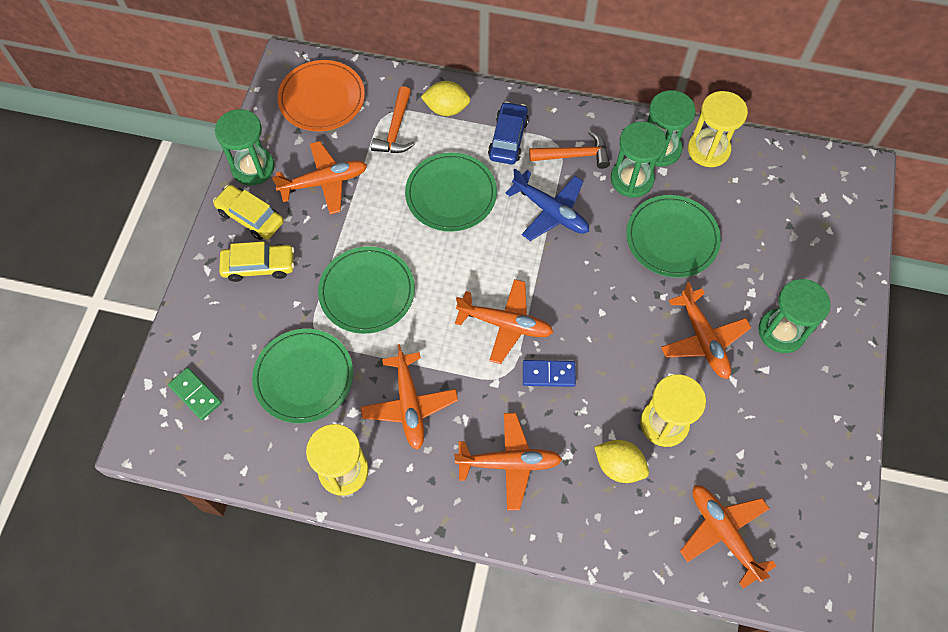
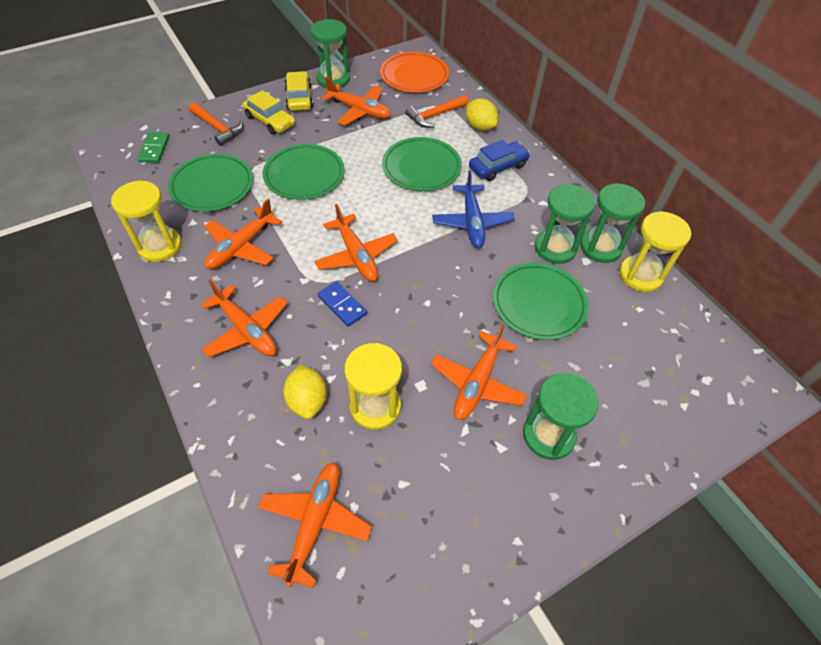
camera: 45 degrees right, 10 degrees down
orange hammer [529,131,610,169] -> orange hammer moved to [189,102,243,146]

